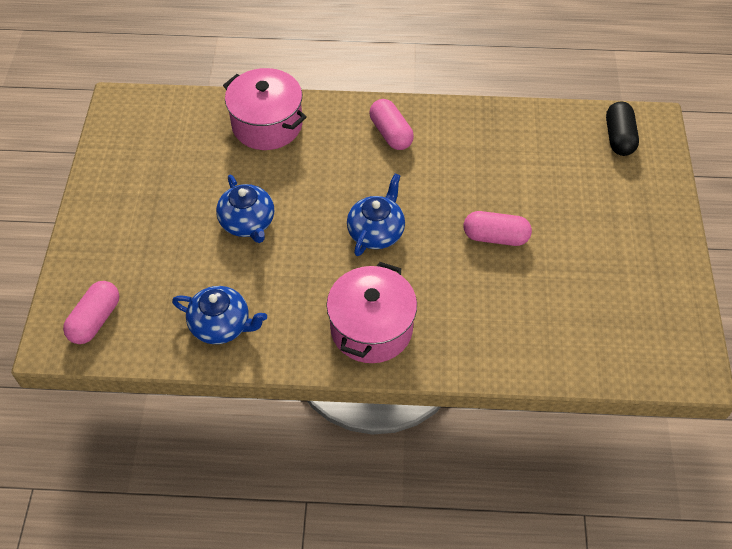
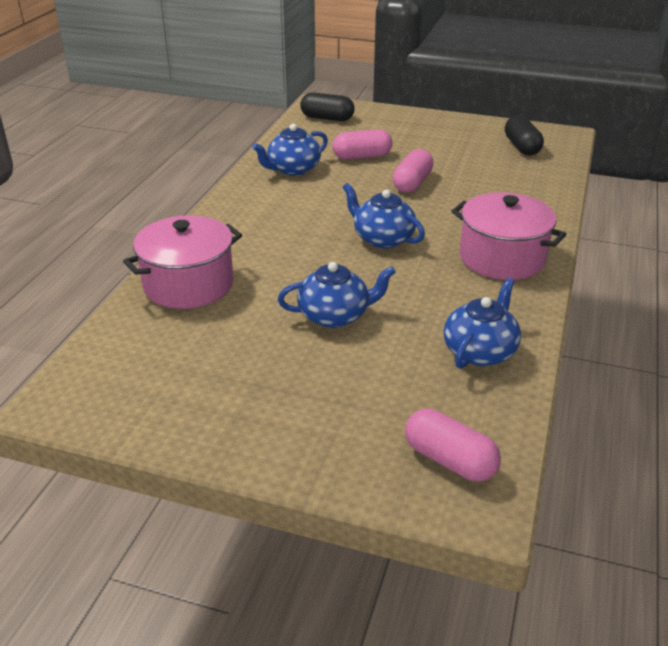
camera: 75 degrees left, 20 degrees down
pink capsule [370,99,414,150] -> pink capsule moved to [332,129,392,160]
none -> blue teapot [252,124,328,176]
none -> black capsule [505,115,544,155]

